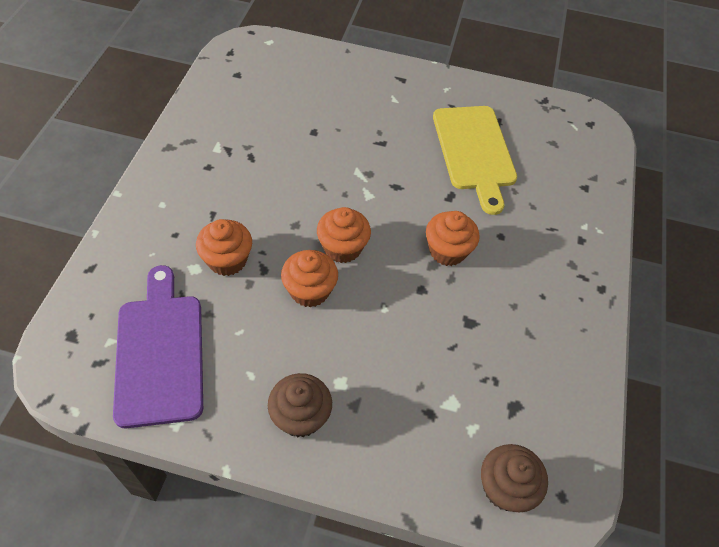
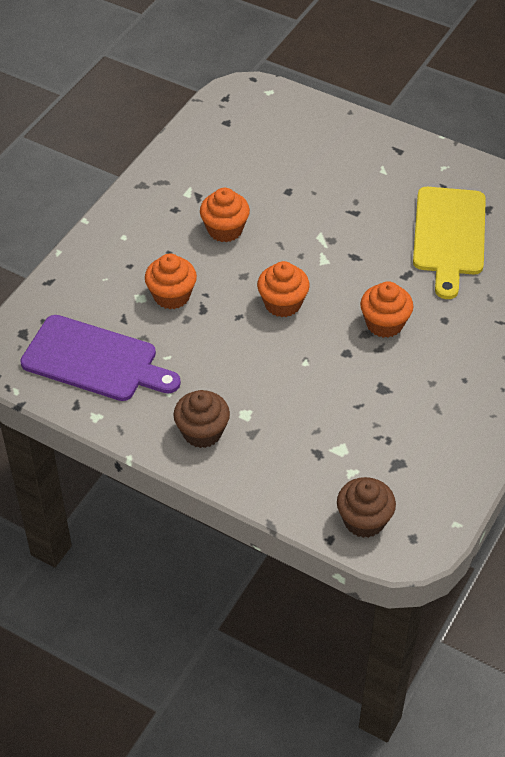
camera: 20 degrees right, 5 degrees down
purple cutting board [113,265,203,428] -> purple cutting board turned 105 degrees clockwise [20,315,181,401]
orange cupcake [281,250,338,308] -> orange cupcake moved to [200,188,250,242]

